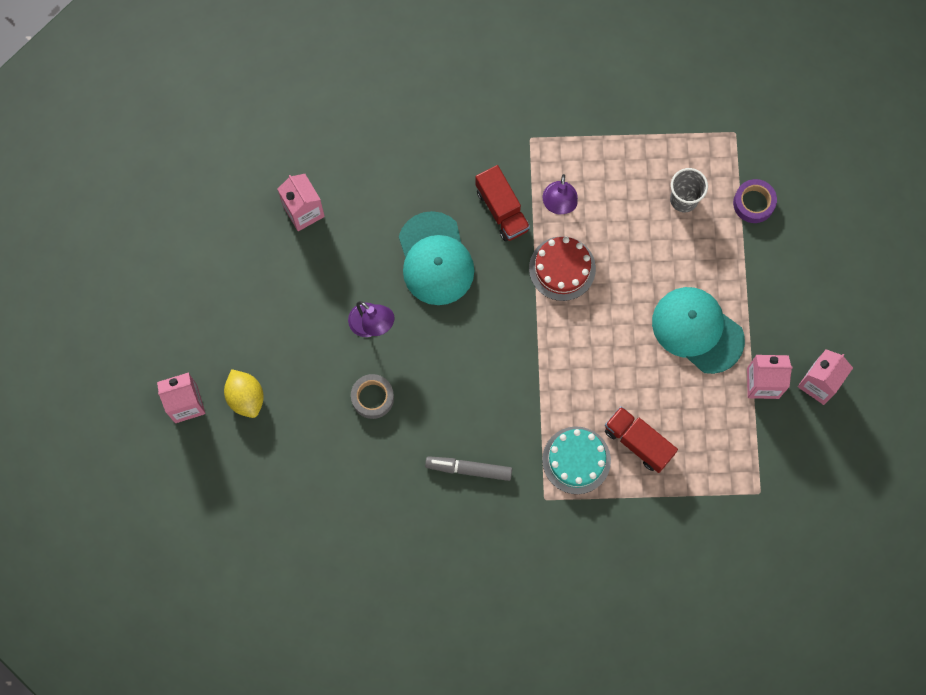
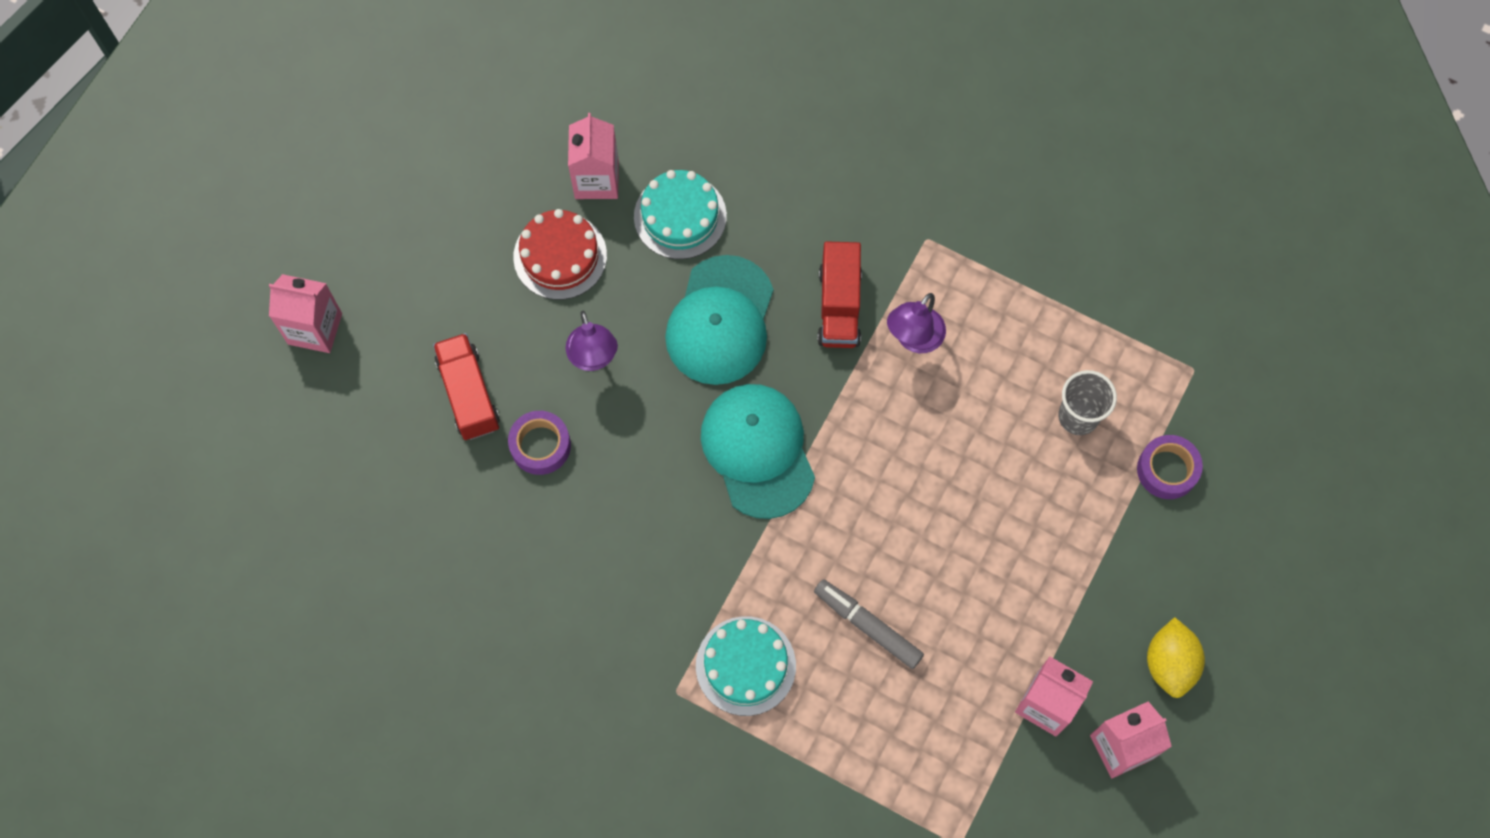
camera: 30 degrees right, 5 degrees down
yellow lemon [224,369,264,418] -> yellow lemon moved to [1147,617,1205,698]
grey tape [351,374,394,419] -> purple tape [508,411,571,475]
grey marker [425,456,512,481] -> grey marker moved to [814,579,924,669]
red cake [529,236,596,301] -> red cake moved to [513,209,607,300]
red truck [605,406,678,473] -> red truck moved to [433,333,500,440]
turquoise cap [652,287,745,374] -> turquoise cap moved to [701,384,815,519]
none -> turquoise cake [634,170,727,259]

